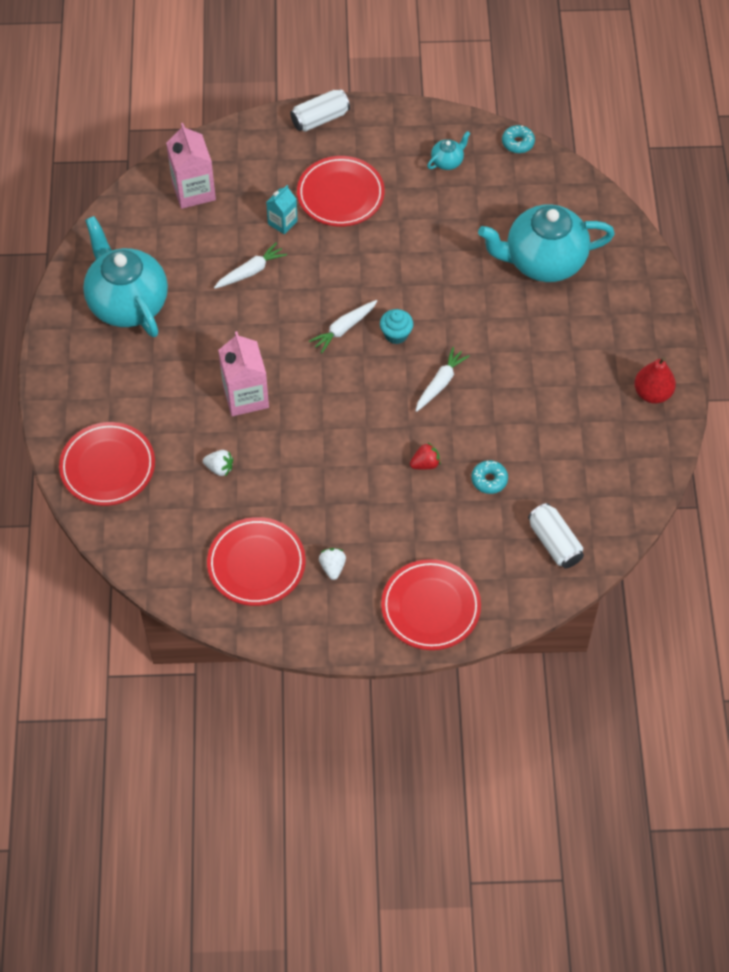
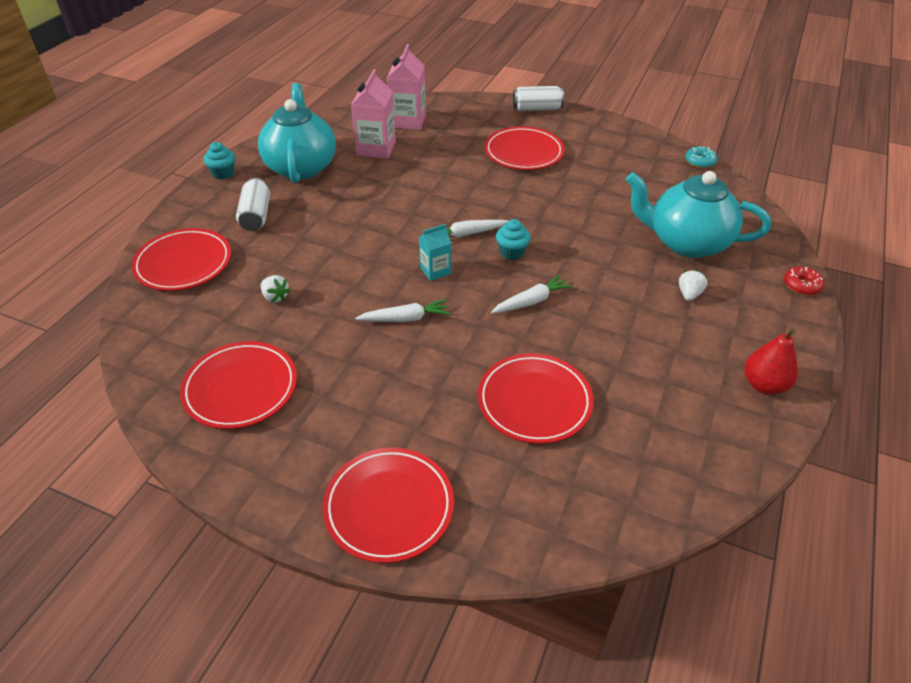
camera: 25 degrees right, 15 degrees down
white carrot [214,242,287,289] -> white carrot moved to [355,299,451,322]
pink carton [218,331,269,416] -> pink carton moved to [351,69,396,159]
turquoise carton [266,185,298,235] -> turquoise carton moved to [419,224,451,281]
white strawberry [319,548,346,580] -> white strawberry moved to [679,270,708,301]
red strawberry [410,443,440,470] -> none
turquoise teapot [427,131,470,170] -> none
turquoise donut [471,460,508,494] -> red plate [478,353,594,444]
white can [528,503,584,569] -> white can moved to [236,178,270,231]
none -> turquoise cupcake [204,142,235,179]
none -> red donut [784,266,824,295]

